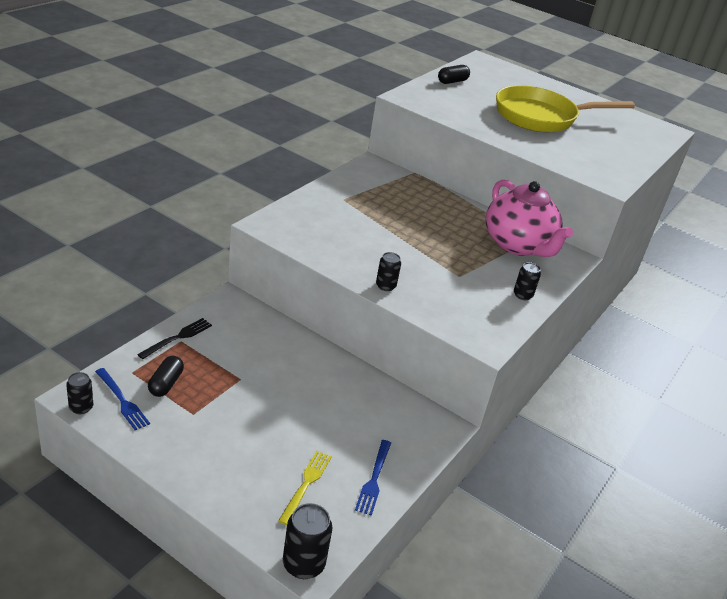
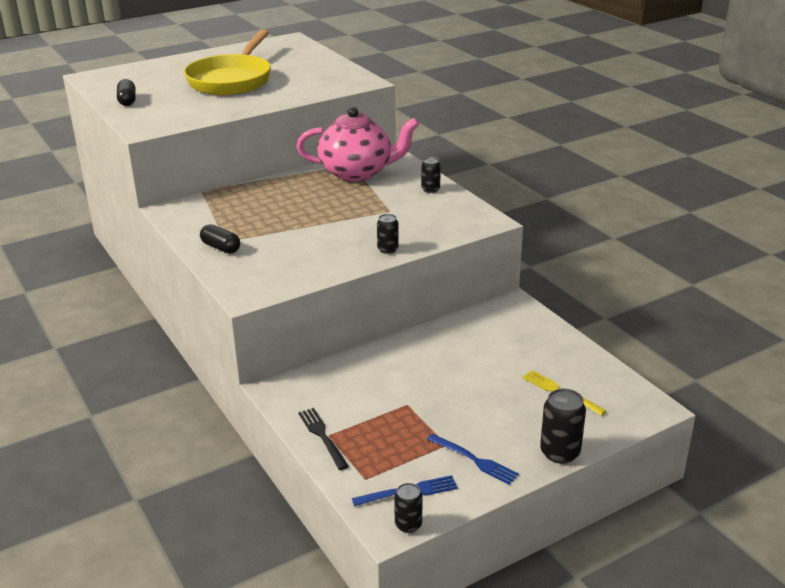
camera: 60 degrees left, 5 degrees down
black capsule [148,356,184,397] -> black capsule moved to [200,224,240,254]
black can [283,503,332,579] -> black can moved to [540,389,586,464]
blue fork [355,440,391,516] -> blue fork moved to [427,434,519,485]

